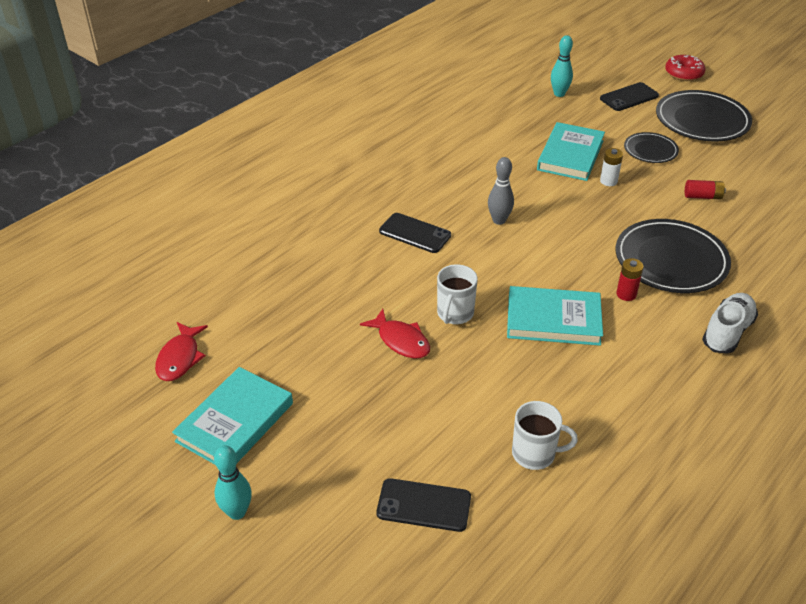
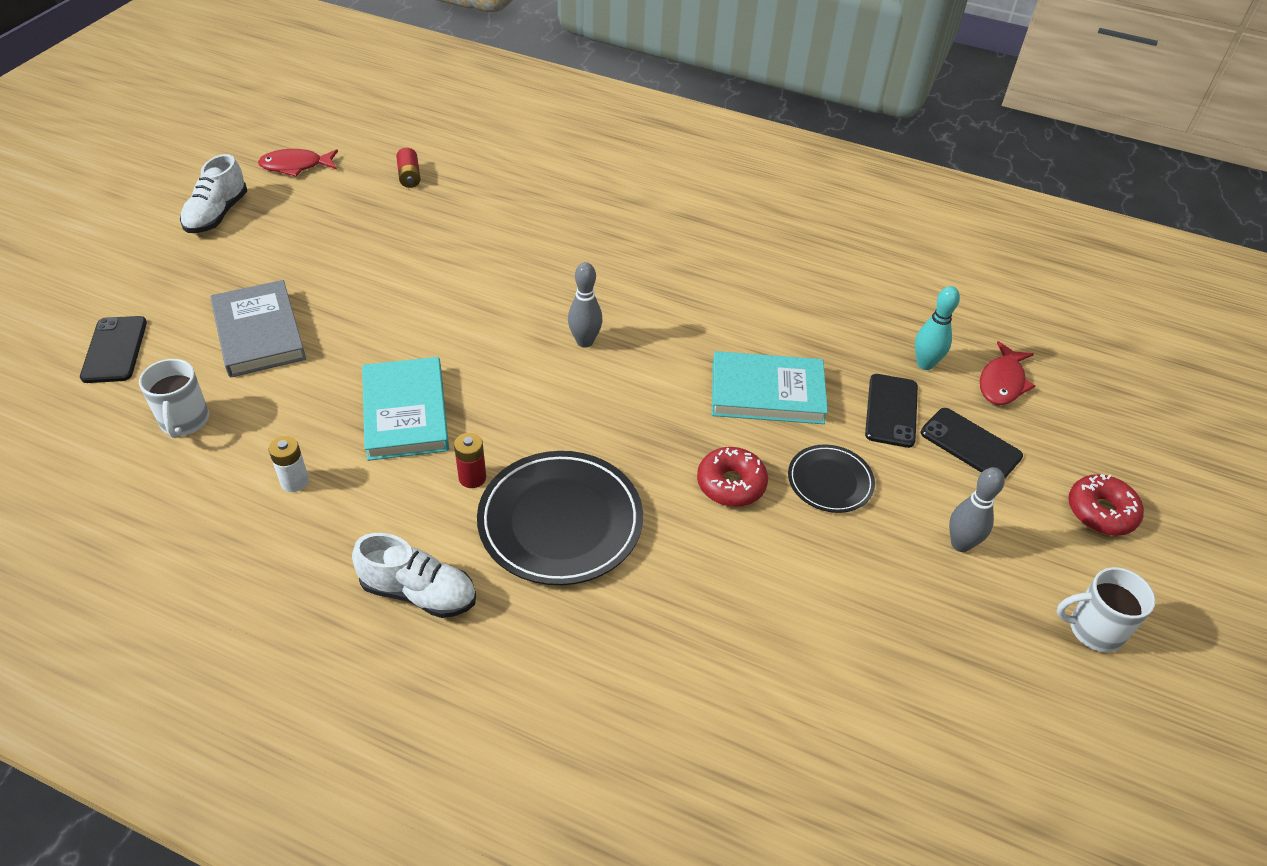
camera: 70 degrees right, 5 degrees up
turquoise book [172,367,293,464] -> white shoe [180,154,247,233]
turquoise bowling pin [214,445,252,520] -> none
red fish [360,309,430,359] -> red fish moved to [980,341,1035,405]
black phone [379,213,451,253] -> black phone moved to [865,374,918,448]
white mug [437,264,478,324] -> white mug moved to [1057,567,1155,652]
white battery [600,148,623,186] -> white battery moved to [268,436,309,492]
black plate [656,90,752,142] -> grey bowling pin [949,467,1005,552]
red battery [685,180,726,200] -> red battery moved to [396,148,421,188]
none -> grey book [210,280,306,378]
none -> red donut [697,447,768,507]

